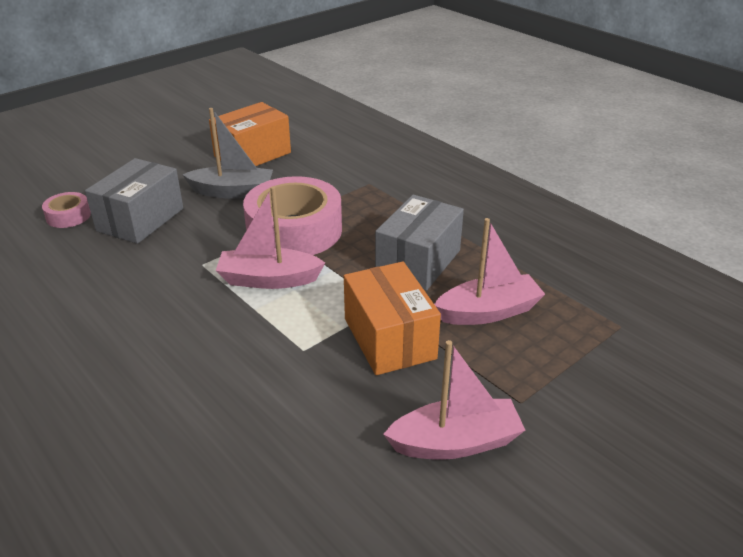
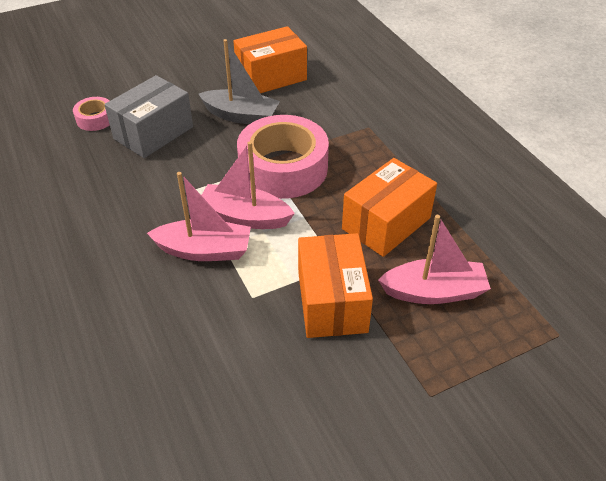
camera: 15 degrees right, 10 degrees up
grey box [375,194,464,291] -> orange box [342,158,437,257]
pink boat [383,340,525,460] -> pink boat moved to [147,172,251,261]

